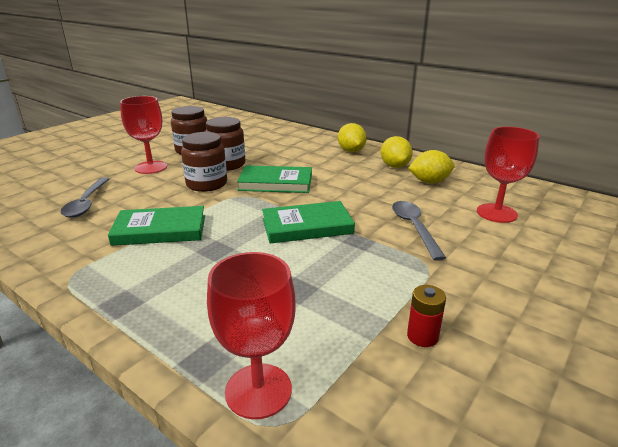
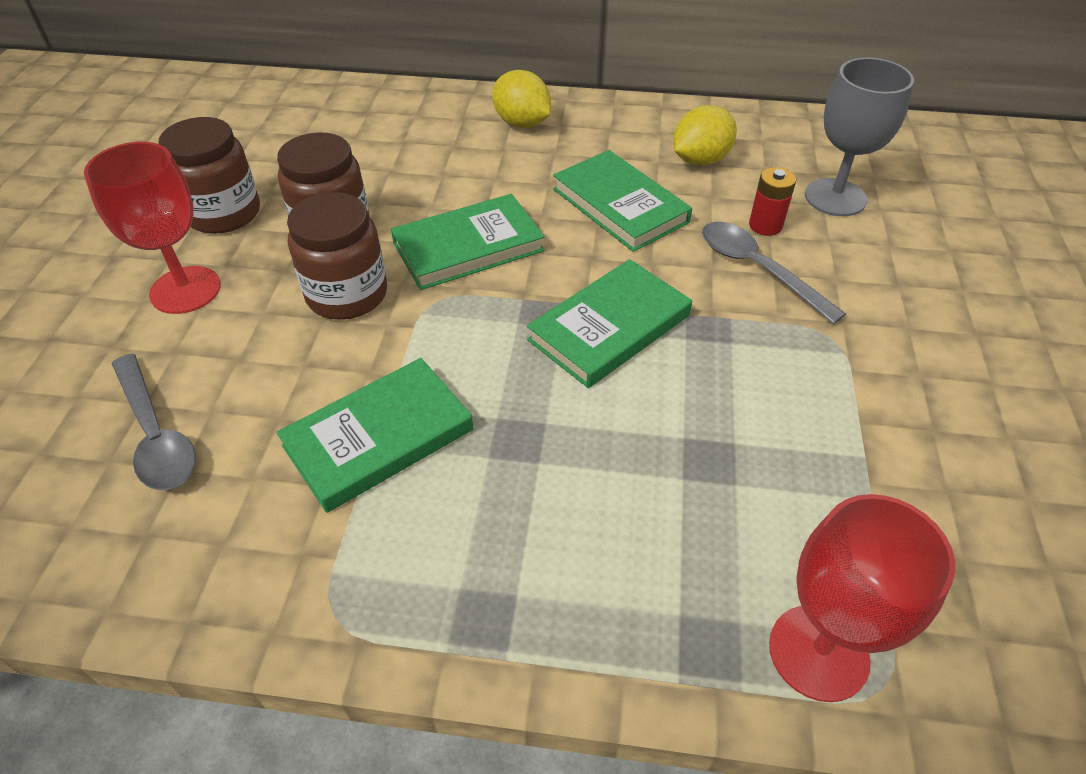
camera: 30 degrees left, 20 degrees up
yellow lemon [381,136,413,168] -> none
red battery [407,285,446,347] -> red battery moved to [749,167,796,236]
red goblet [477,127,539,223] -> grey goblet [805,58,914,216]
none -> green book [553,150,692,252]

